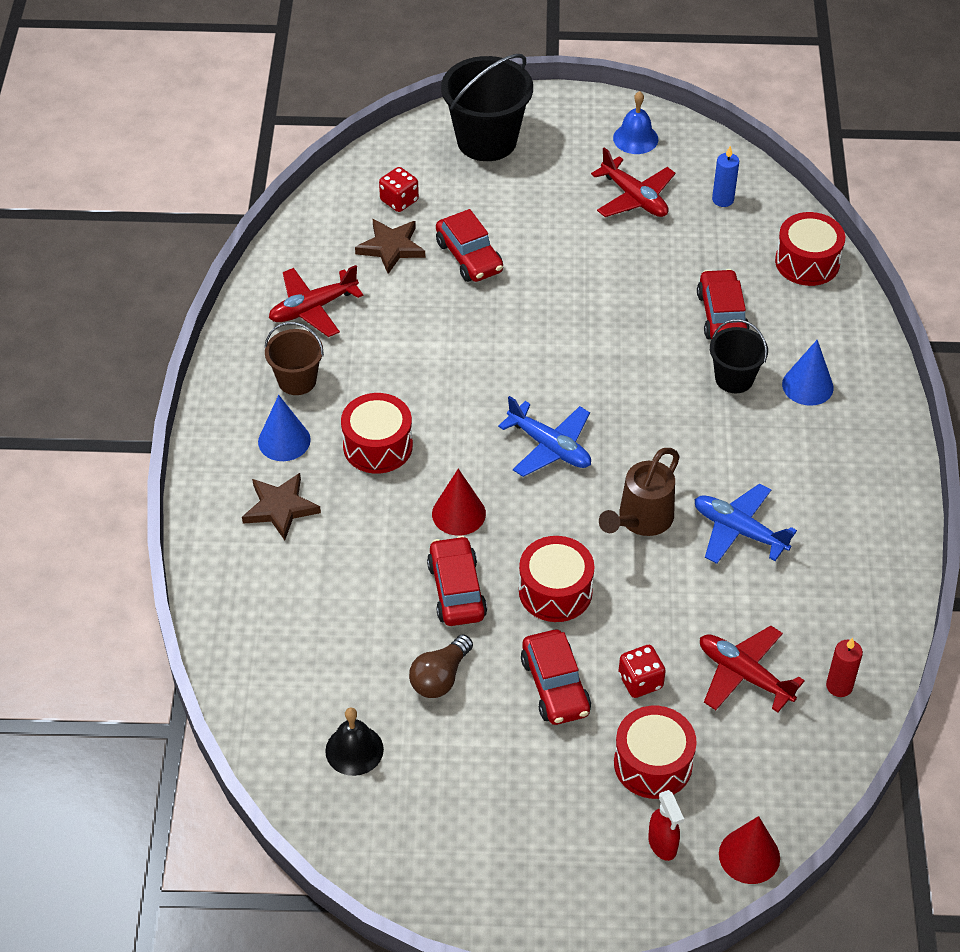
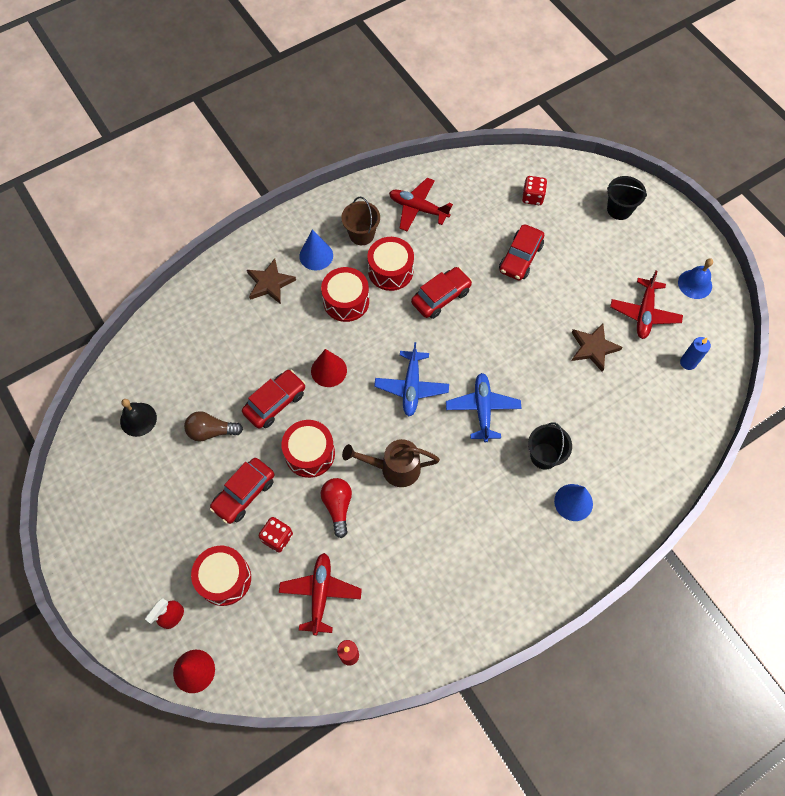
camera: 55 degrees right, 15 degrees up
brown star [355,219,425,274] -> brown star moved to [571,323,622,372]
black bucket [441,54,533,161] -> black bucket [607,176,647,220], size x0.58
blue plane [694,484,797,564] -> blue plane moved to [446,373,521,442]
red car [697,269,750,340] -> red car moved to [411,267,472,319]
red drum [775,212,845,286] -> red drum moved to [367,237,414,291]
none -> red light bulb [321,478,352,538]

